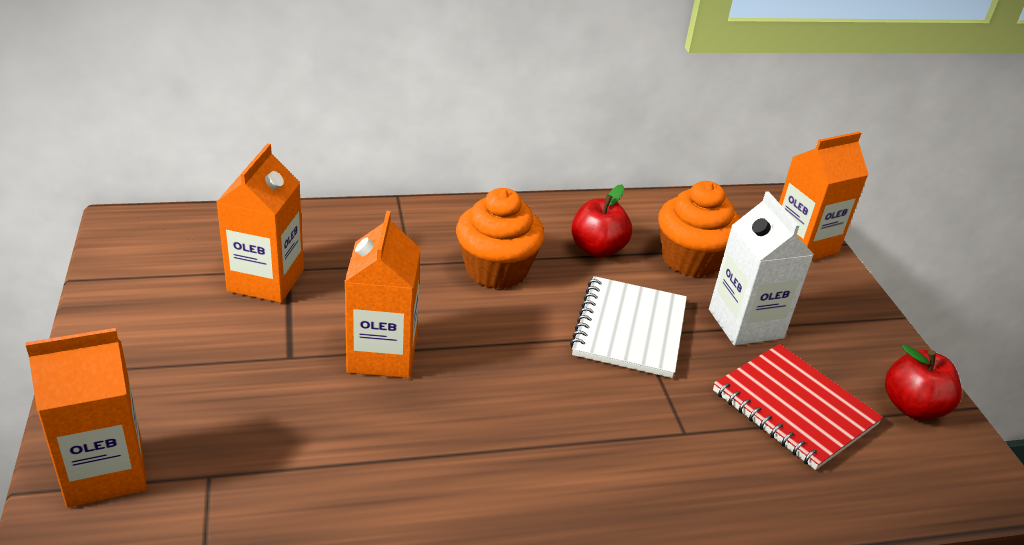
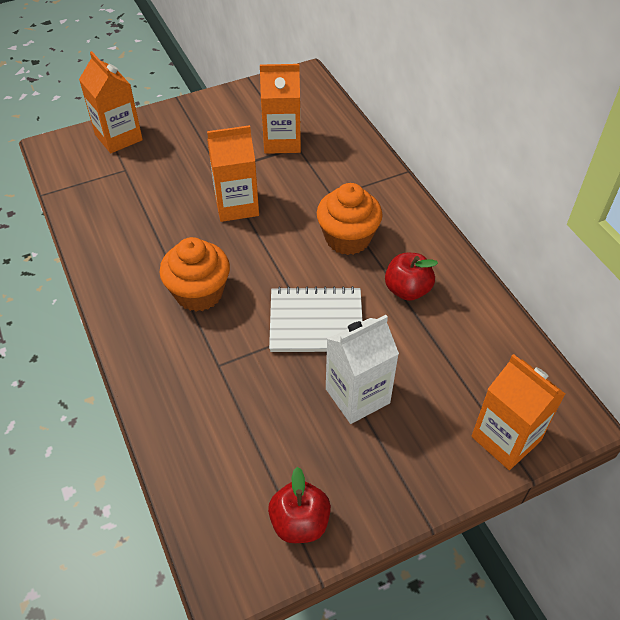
camera: 80 degrees right, 15 degrees up
orange cupcake [658,181,740,277] -> orange cupcake moved to [159,237,230,311]
red notebook [713,344,883,470] -> none

